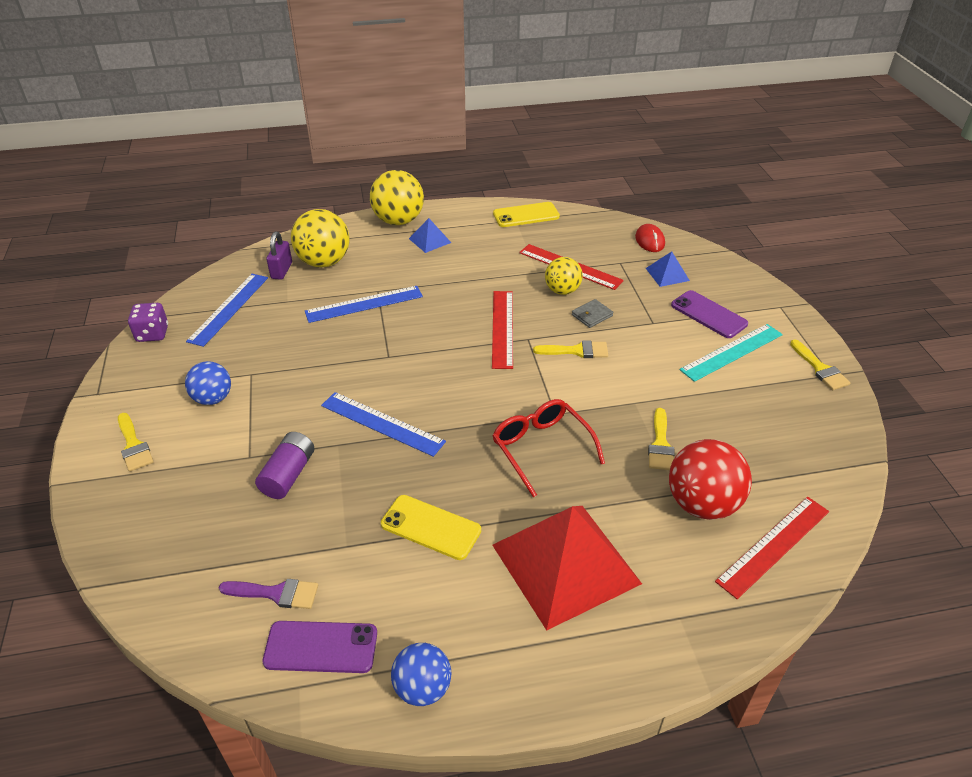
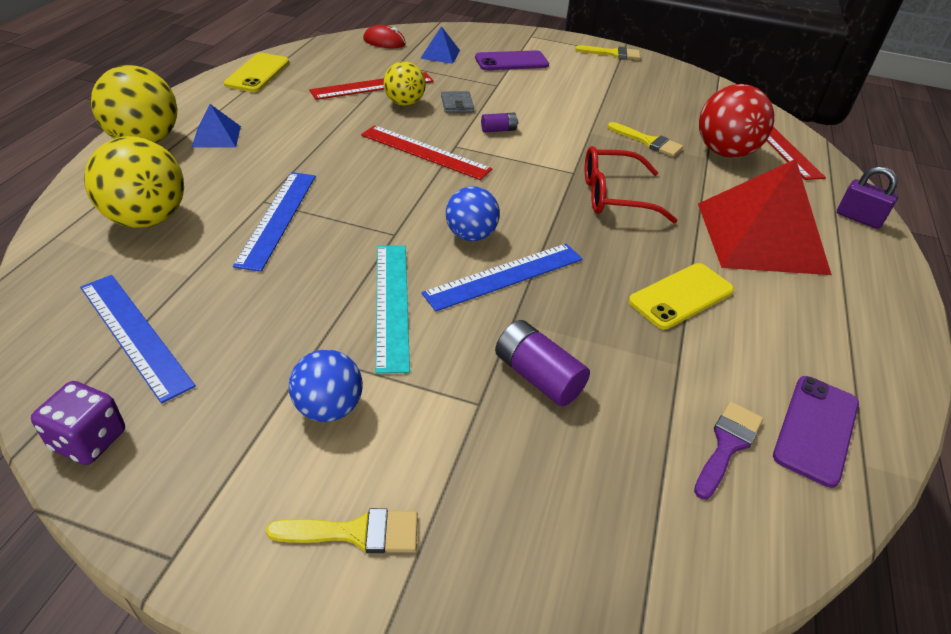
camera: 65 degrees left, 0 degrees up
purple padlock [266,232,292,280] -> purple padlock moved to [837,166,898,229]
blue ball [391,643,451,706] -> blue ball moved to [446,186,500,241]
yellow brush [533,340,608,358] -> purple battery [481,113,518,133]
turquoise ruler [679,324,783,382] -> turquoise ruler moved to [376,246,410,374]

